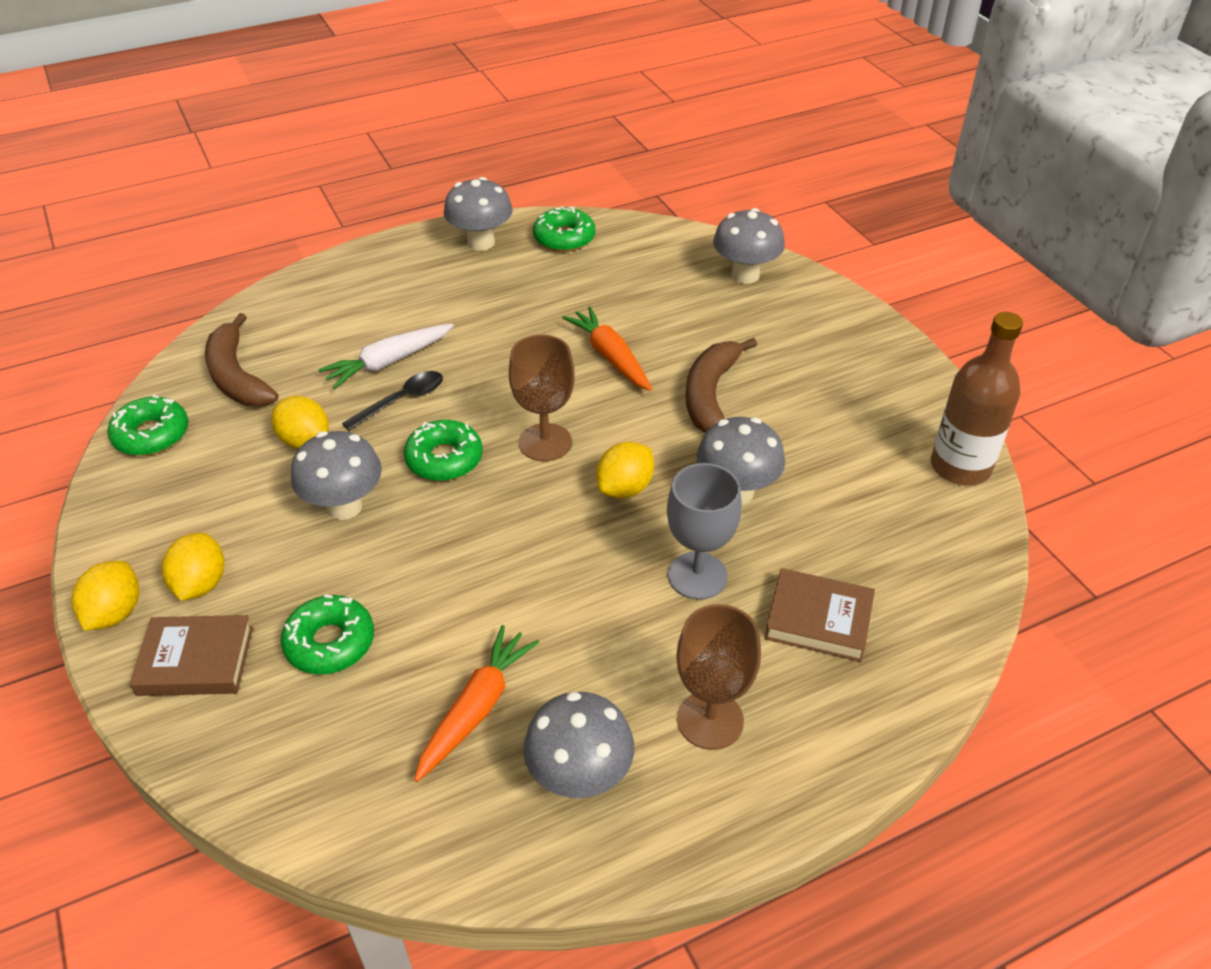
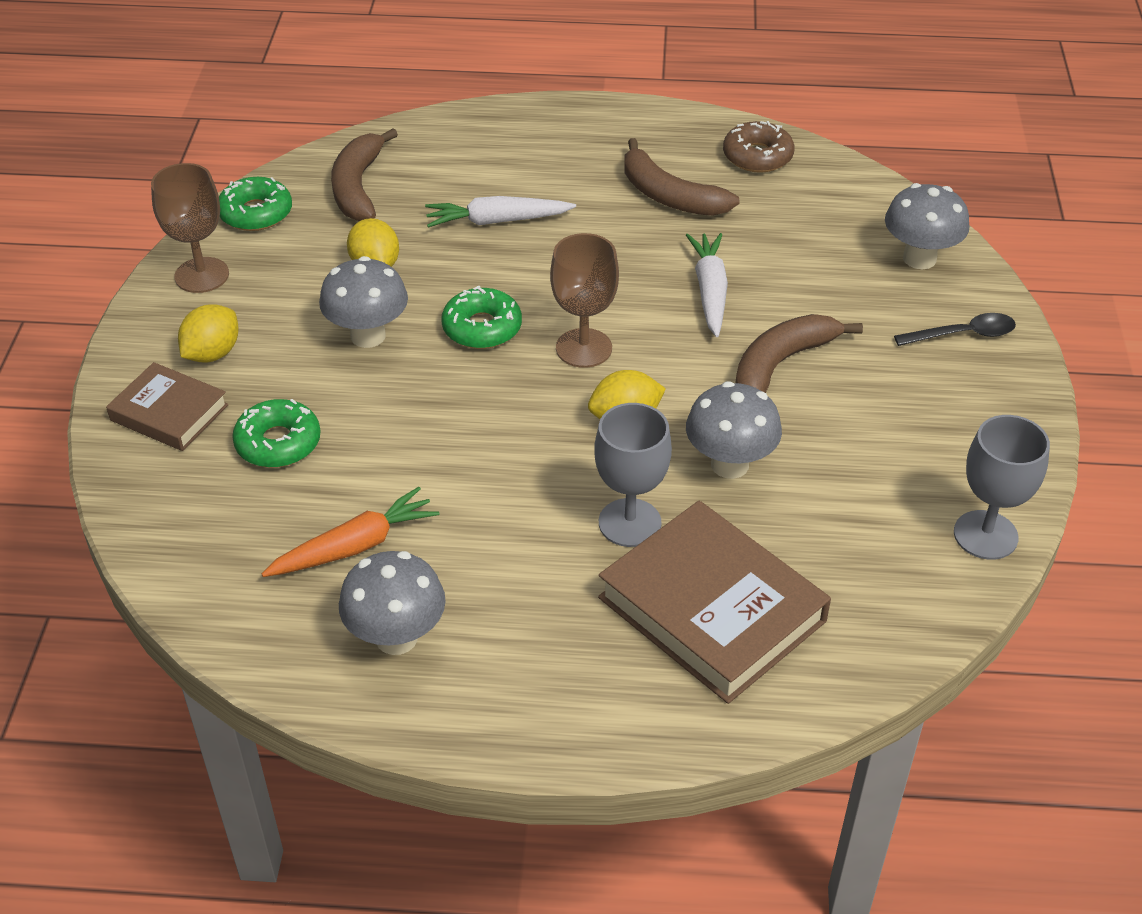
camera: 30 degrees right, 0 degrees up
yellow lemon [72,561,139,631] -> none
black spoon [342,371,443,431] -> black spoon moved to [894,313,1016,346]
grey mushroom [444,177,513,251] -> none
green donut [533,206,595,252] -> brown donut [723,121,794,173]
orange carrot [562,306,652,391] -> white carrot [686,233,728,337]
brown goblet [676,604,761,750] -> brown goblet moved to [151,163,229,293]
brown book [765,568,875,662] -> brown book [598,501,831,704], size x1.74
brown bottle [931,312,1023,486] -> grey goblet [954,415,1050,560]
none -> brown banana [624,138,740,216]

